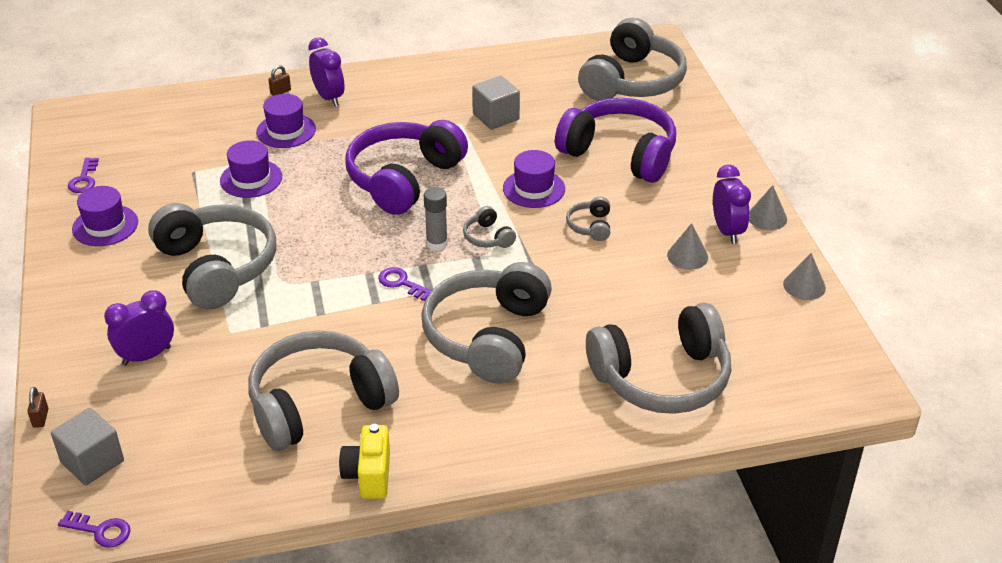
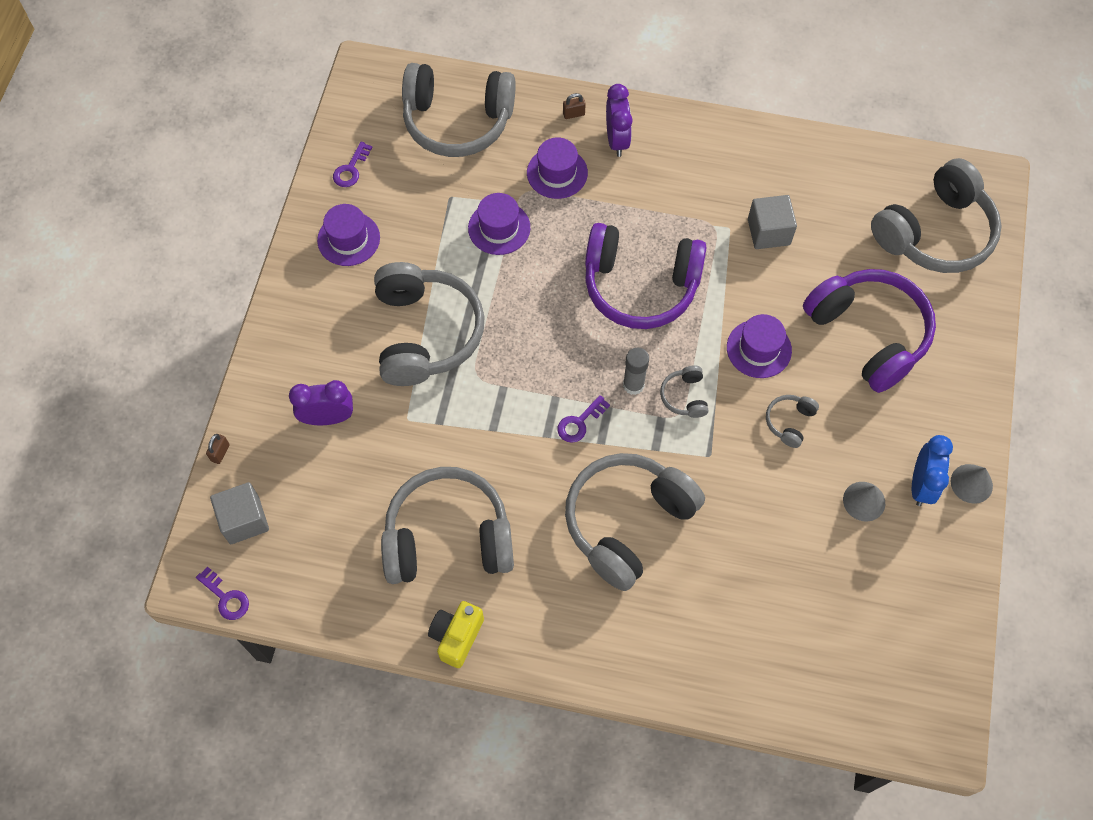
camera: 25 degrees right, 25 degrees up
purple headphones [345,120,468,215] -> purple headphones turned 135 degrees counterclockwise [585,223,707,329]
purple key [378,267,432,301] -> purple key turned 105 degrees counterclockwise [557,395,610,443]
grey headphones [586,303,731,414] -> grey headphones moved to [402,63,516,157]
purple clock [713,165,751,244] -> blue clock [912,435,953,506]
grey cone [783,253,826,300] -> none

